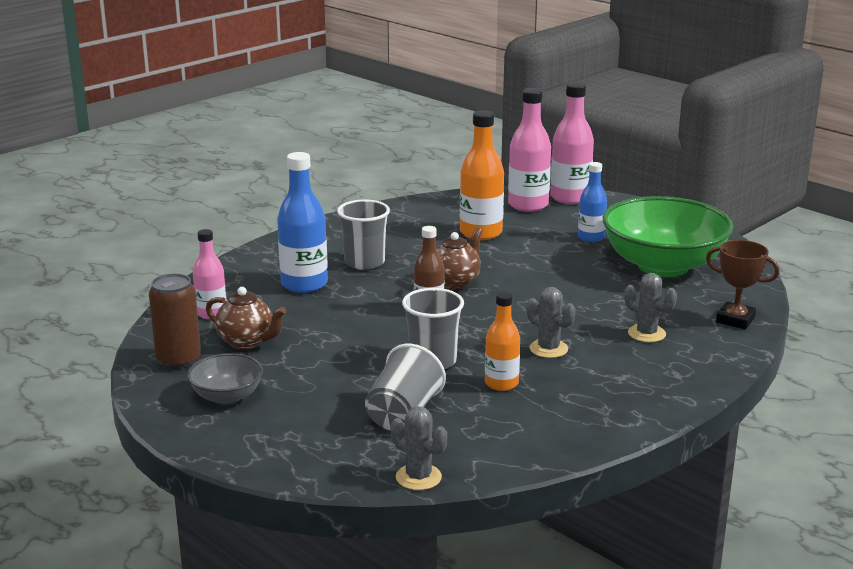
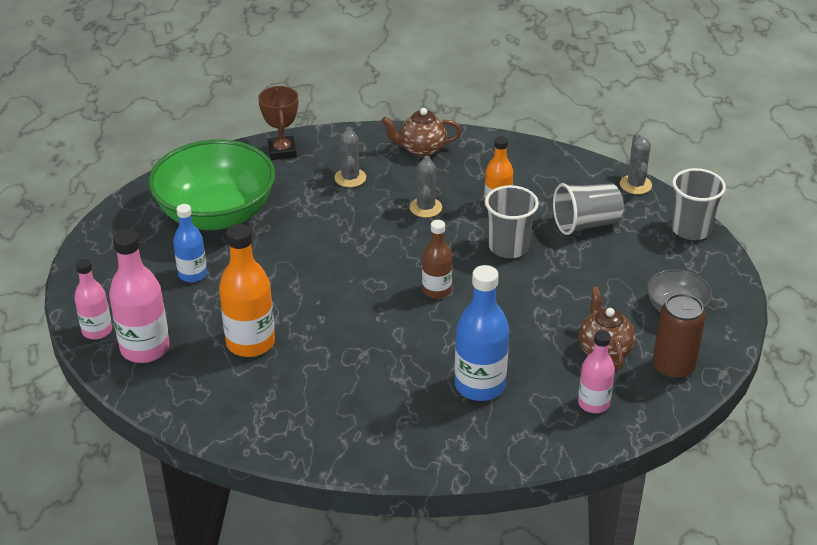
camera: 130 degrees left, 15 degrees up
grey cup [337,199,390,270] -> grey cup moved to [671,168,726,240]
brown teapot [436,228,482,290] -> brown teapot moved to [382,108,462,157]
pink bottle [550,82,594,204] -> pink bottle [74,259,112,340], size x0.62

